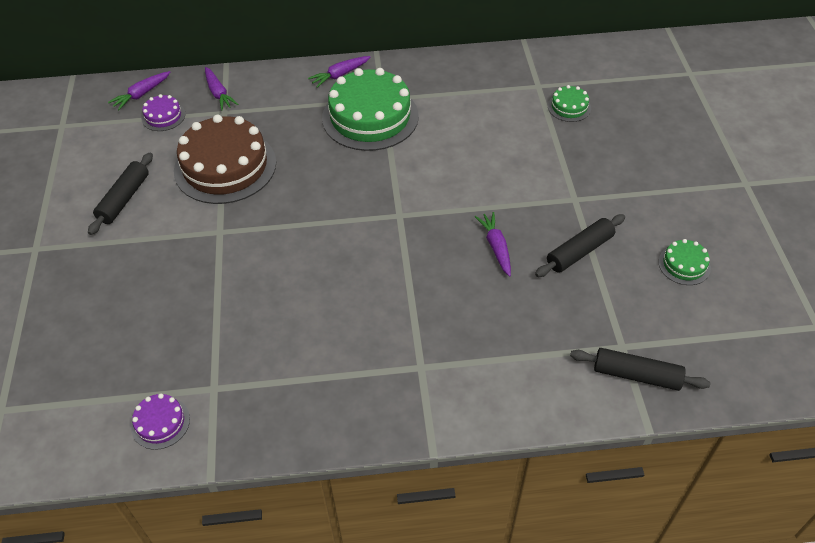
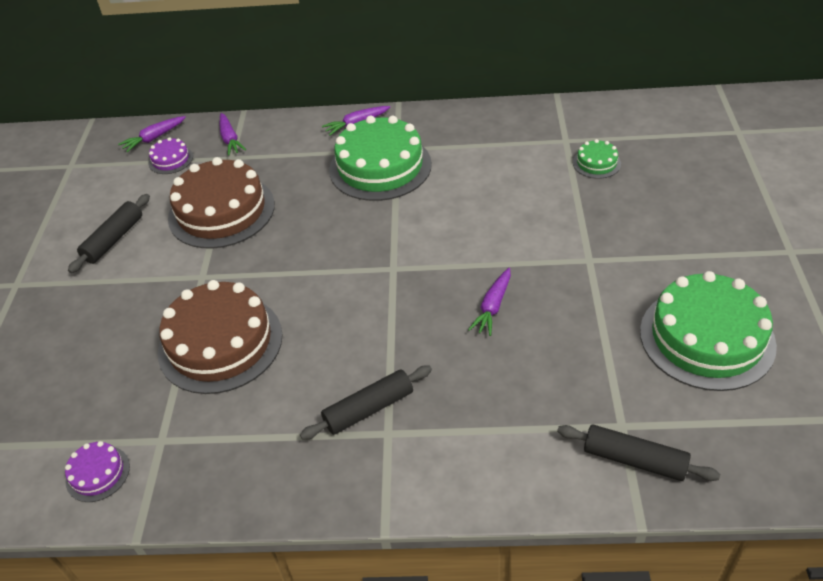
camera: 10 degrees right, 5 degrees down
purple carrot [475,212,511,277] -> purple carrot turned 150 degrees counterclockwise [468,268,511,336]
black rolling pin [535,214,625,277] -> black rolling pin moved to [300,366,432,440]
green cake [658,239,711,285] -> green cake [640,271,777,391], size x2.22
none -> brown cake [158,280,283,394]

